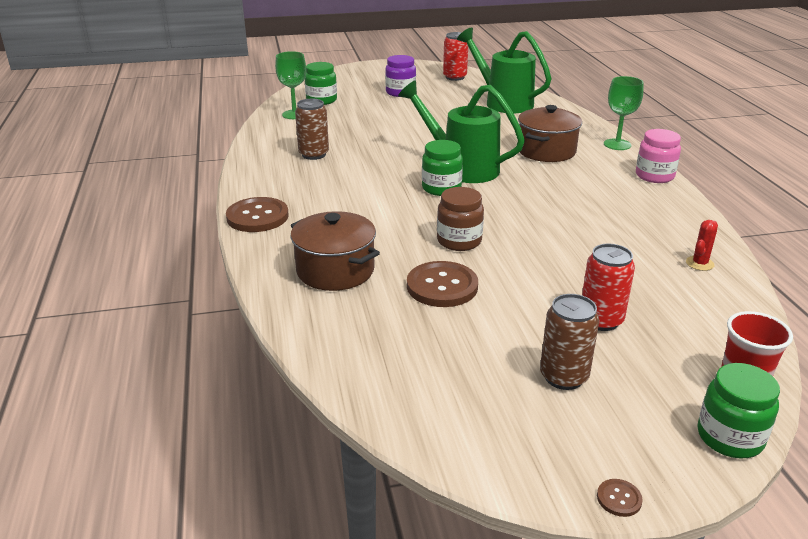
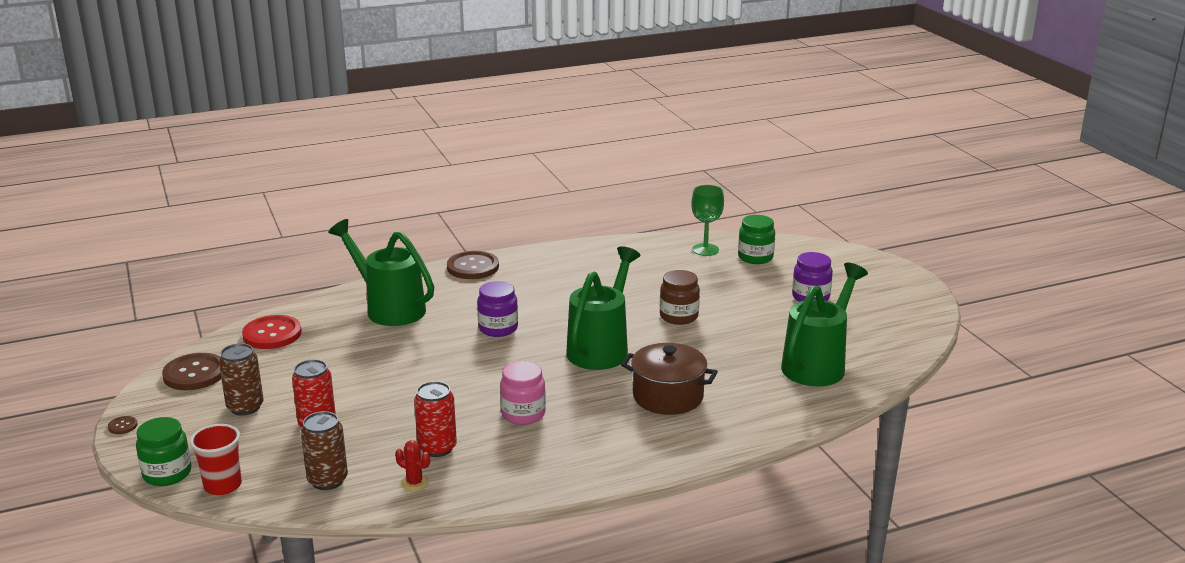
camera: 80 degrees right, 5 degrees down
brown pot [291,211,380,291] -> green watering can [329,219,434,326]
brown can [295,99,329,160] -> brown can moved to [301,411,348,490]
brown button [407,261,478,307] -> brown button moved to [162,353,221,390]
green jar [422,140,463,196] -> none
brown jar [437,187,484,251] -> brown jar moved to [660,270,700,325]
red can [443,32,468,81] -> red can moved to [414,381,457,457]
green goblet [604,76,644,150] -> none
pink jar [636,129,681,183] -> pink jar moved to [500,361,546,425]
none -> red button [242,315,302,349]
none -> purple jar [477,281,518,337]

